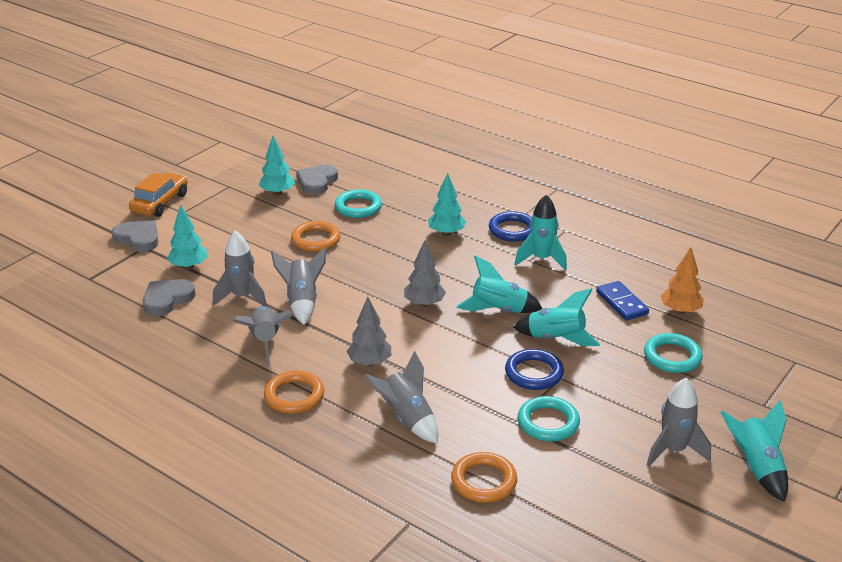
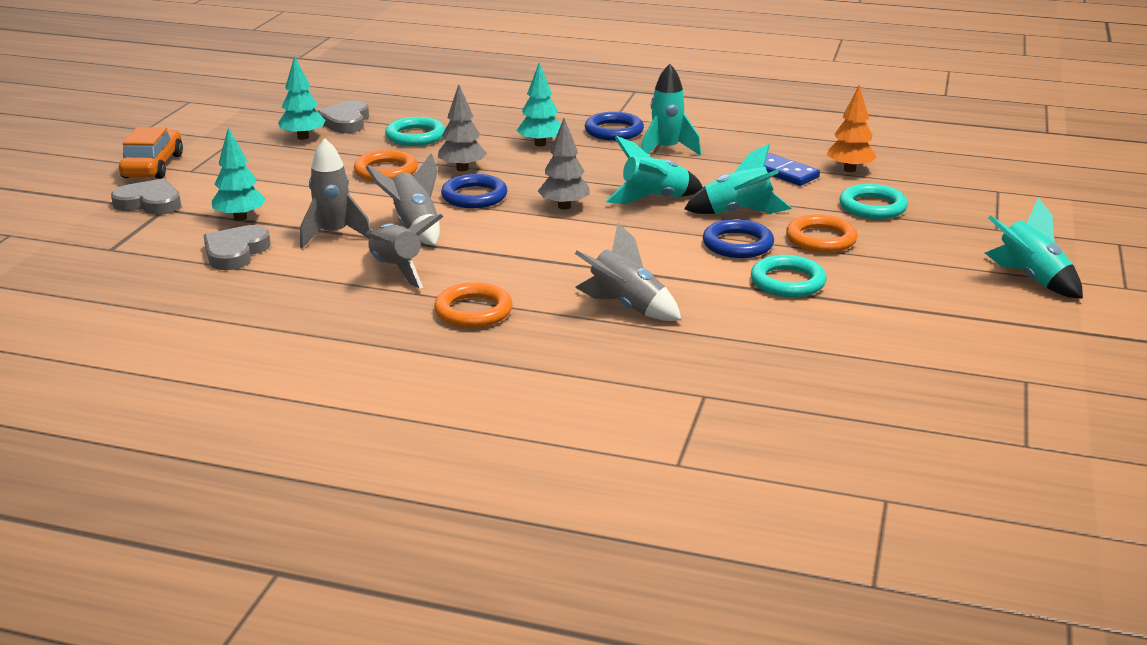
camera: 20 degrees left, 5 degrees down
grey tree [346,297,391,366] -> grey tree moved to [438,84,487,171]
orange ring [451,452,517,503] -> orange ring moved to [786,214,858,253]
grey rocket [647,377,711,466] -> none
none -> blue ring [441,174,507,208]

